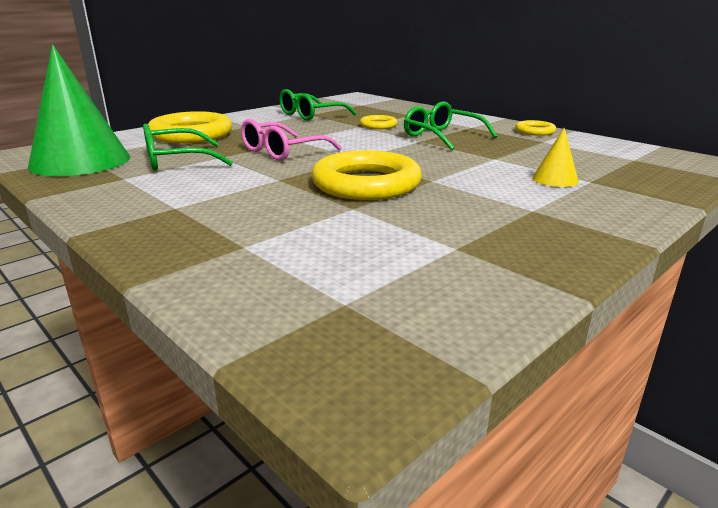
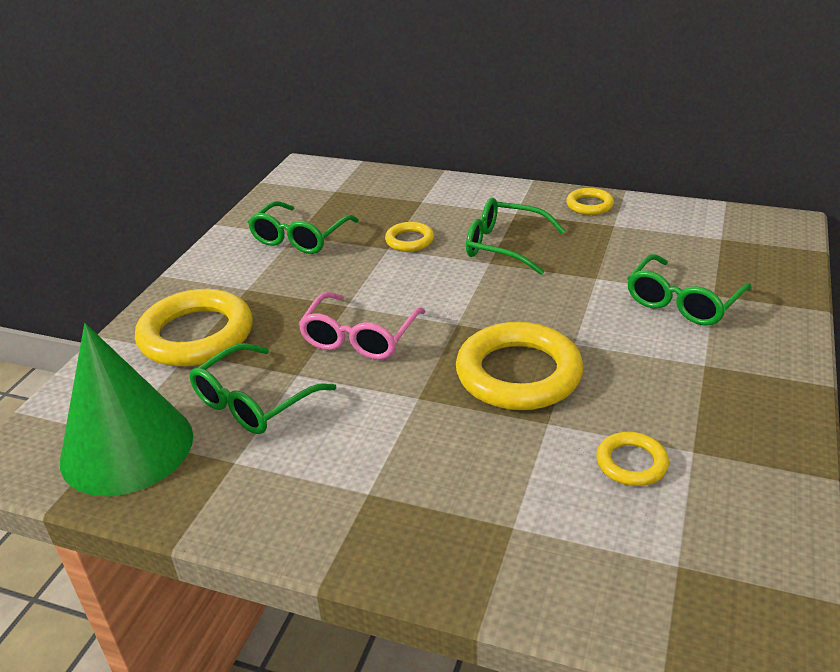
camera: 25 degrees left, 10 degrees up
yellow cone [532,128,579,187] -> green glasses [627,254,751,325]
none -> yellow ring [596,432,669,486]

